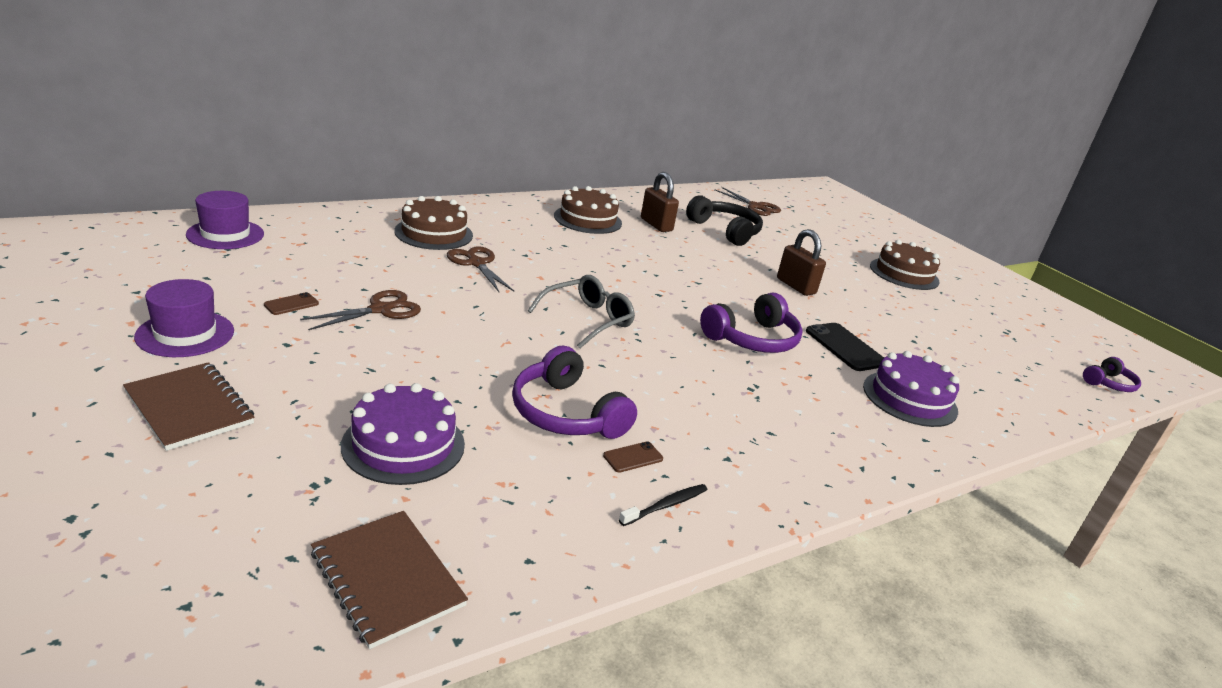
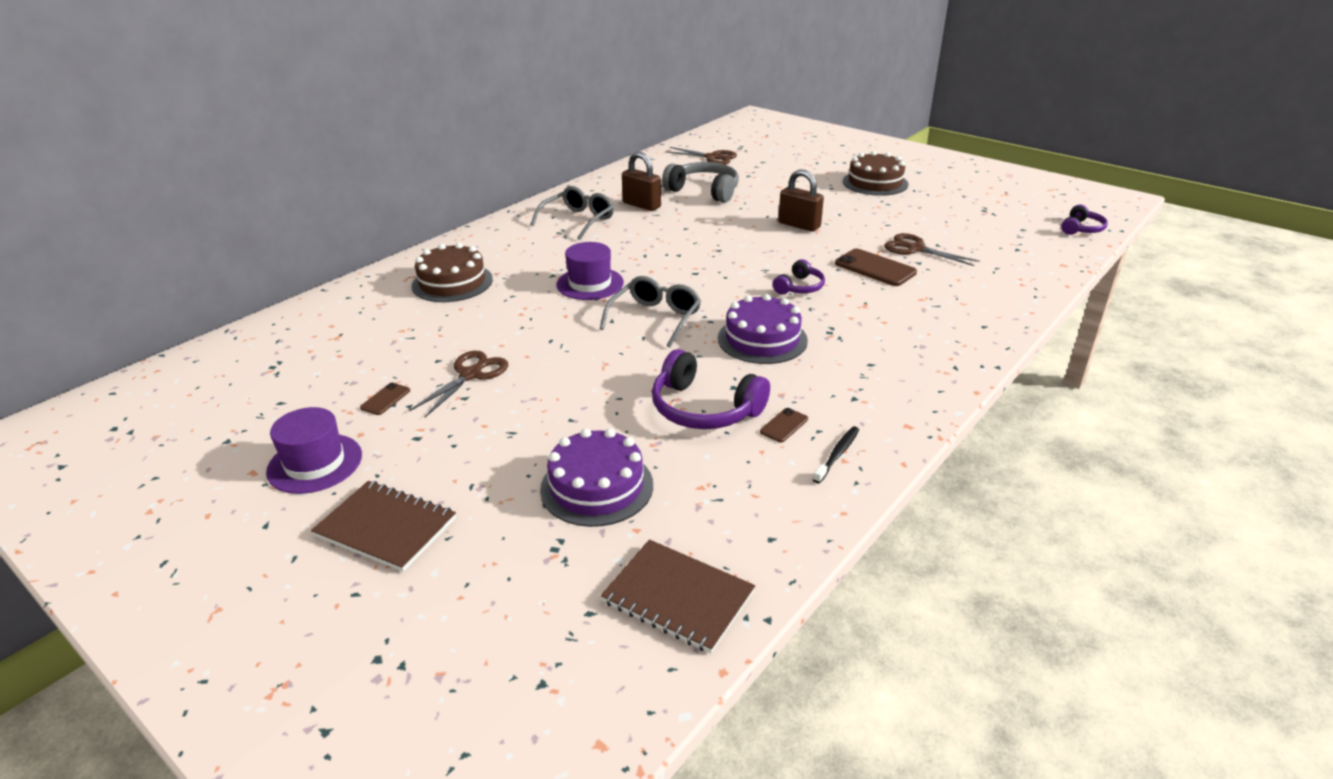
camera: 15 degrees left, 5 degrees up
purple hat [186,191,264,249] -> purple hat moved to [556,242,624,300]
brown scissors [447,246,514,292] -> brown scissors moved to [884,233,980,266]
brown cake [554,186,622,234] -> grey glasses [531,186,614,240]
black headphones [686,195,763,246] -> grey headphones [662,162,739,203]
purple headphones [700,292,803,353] -> purple headphones [773,259,825,294], size x0.57
black phone [806,323,884,371] -> brown phone [835,249,917,286]
purple cake [863,351,959,427] -> purple cake moved to [718,294,808,364]

